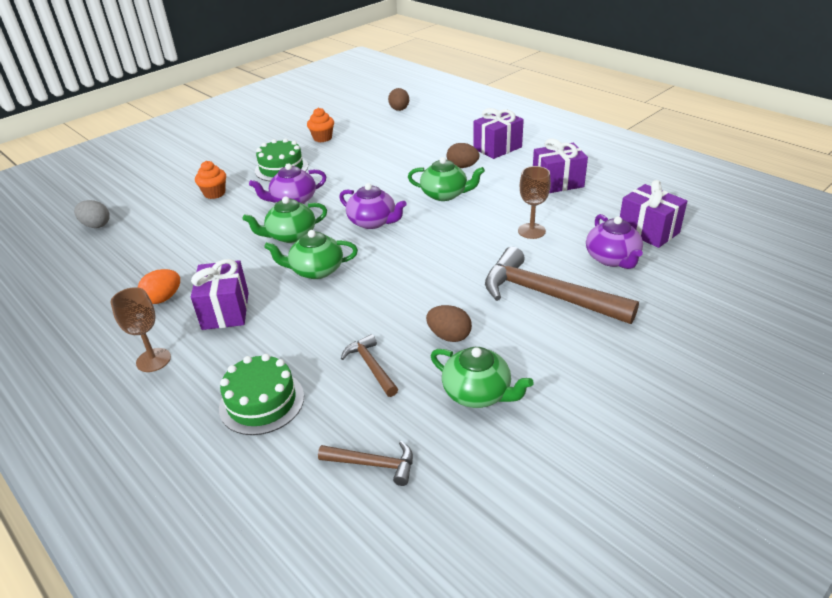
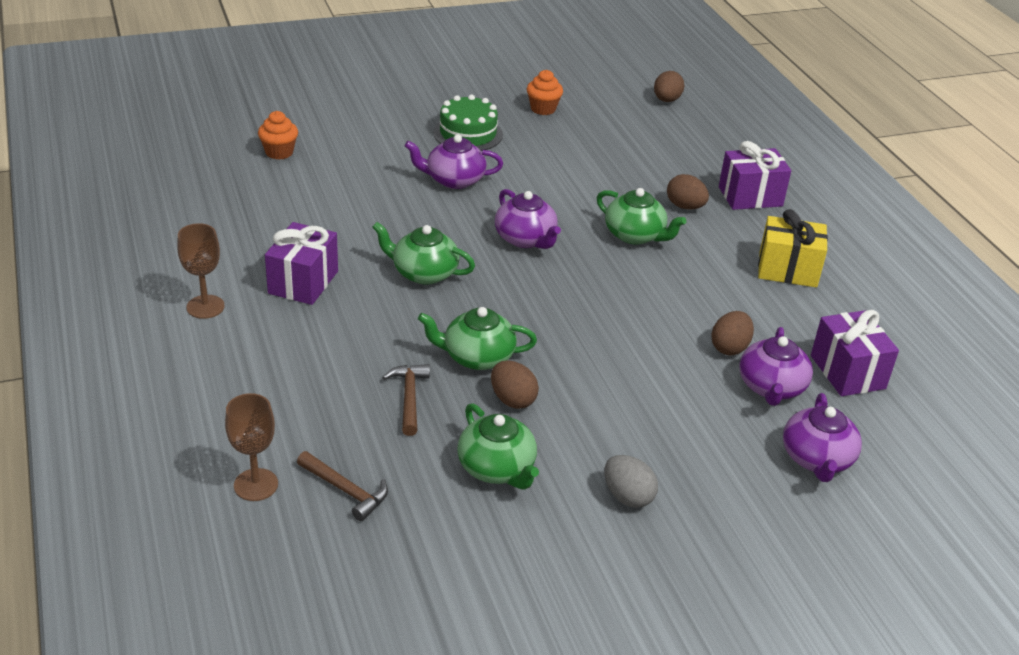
camera: 20 degrees right, 0 degrees up
grey egg [74,200,110,228] -> grey egg moved to [604,455,658,508]
orange egg [138,269,180,304] -> none
orange cupcake [195,161,226,199] -> orange cupcake moved to [258,111,298,160]
green cake [219,354,304,435] -> none
green teapot [243,197,327,243] -> green teapot moved to [418,307,537,370]
brown hammer [485,247,639,324] -> none
brown goblet [518,166,551,239] -> brown goblet moved to [225,393,278,501]
purple gift [533,138,588,193] -> yellow gift [758,209,828,287]
none -> brown egg [711,311,754,355]
none -> purple teapot [783,393,862,482]

